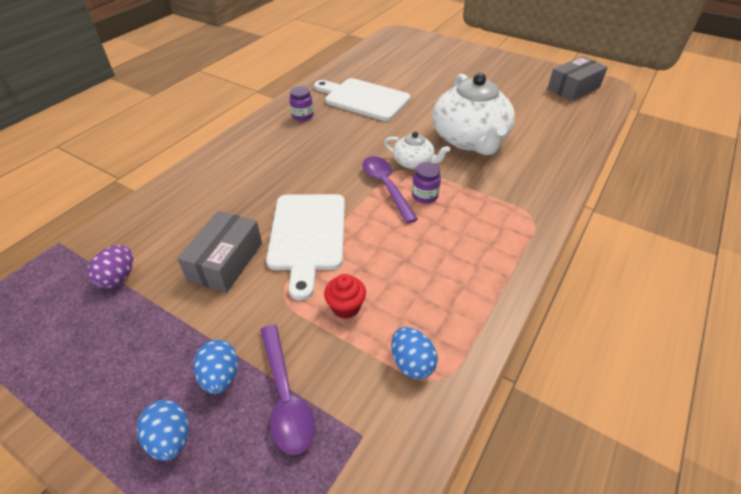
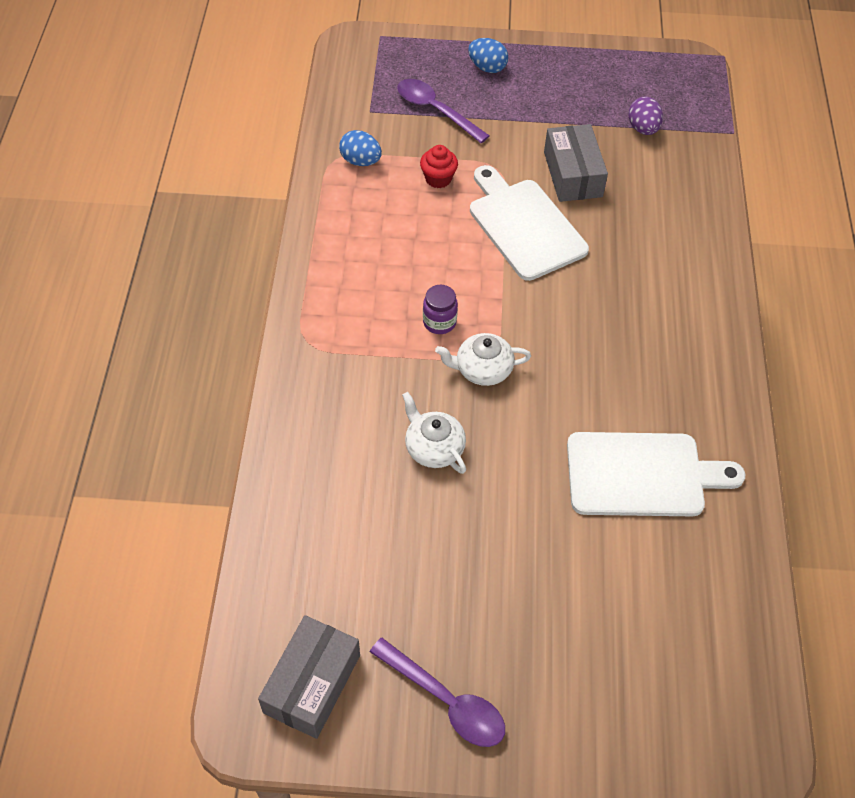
camera: 150 degrees right, 10 degrees up
blue egg [193,340,238,394] -> none
purple jar [289,86,314,121] -> none
purple spoon [362,156,418,223] -> purple spoon moved to [370,638,505,747]
white teapot [432,73,515,155] -> white teapot [402,392,466,474], size x0.49

